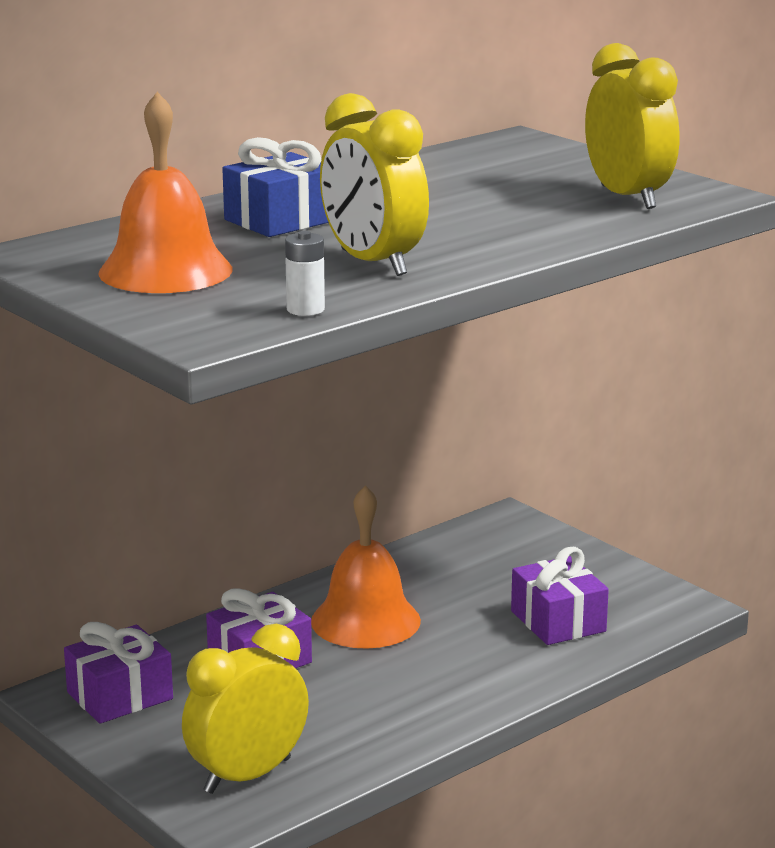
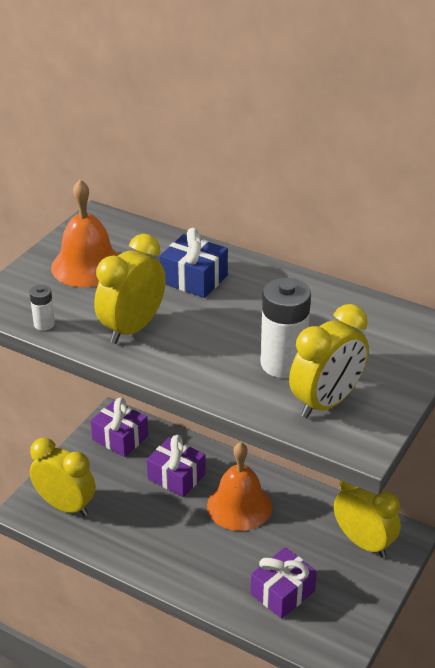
camera: 70 degrees right, 15 degrees up
none -> white battery [260,278,311,378]
none -> yellow clock [334,480,401,558]

